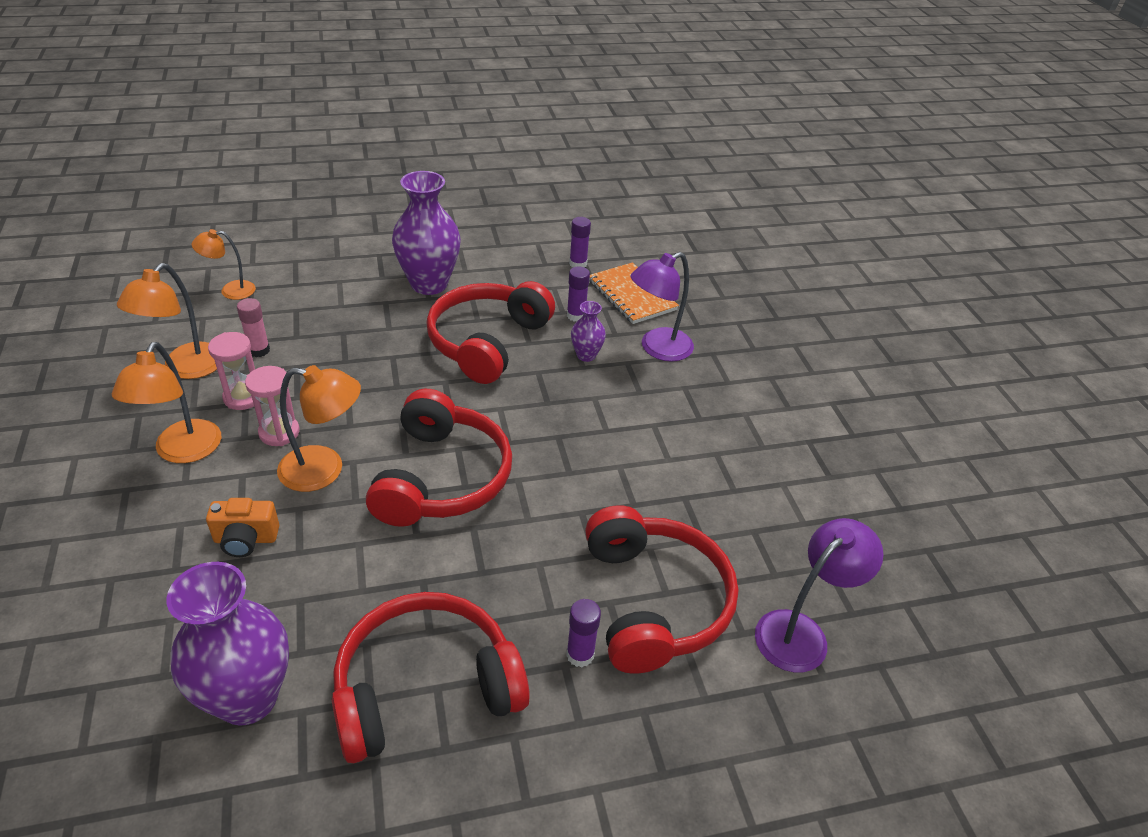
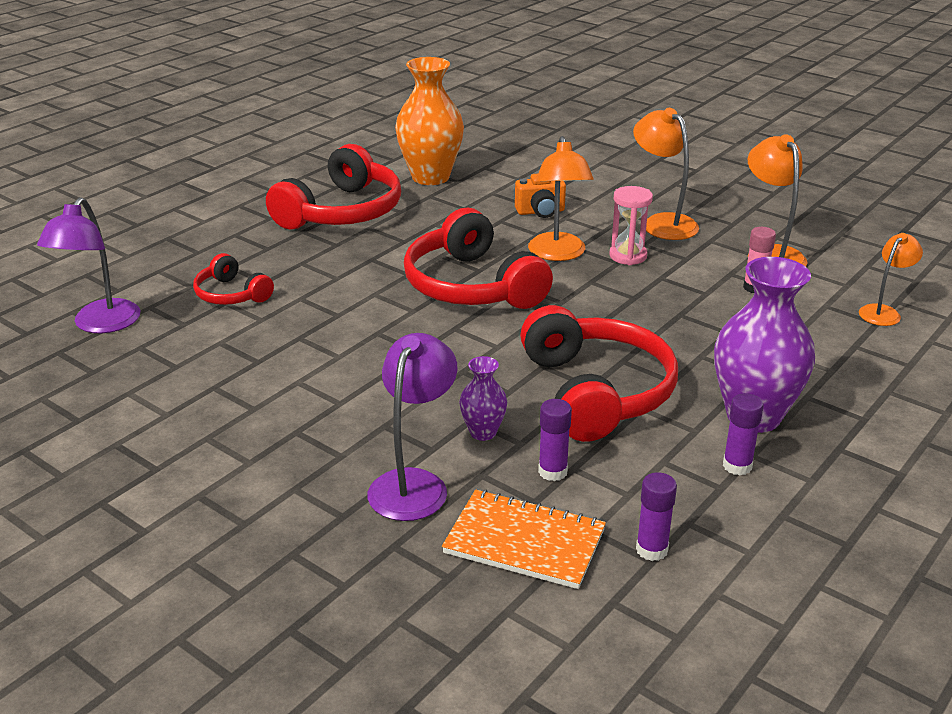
camera: 145 degrees right, 10 degrees down
purple vase [166,562,289,725] -> orange vase [395,57,464,185]
orange camera [206,498,279,557] -> orange camera turned 150 degrees counterclockwise [515,174,566,218]
pink hourglass [208,332,255,410] -> none
orange lamp [277,365,361,492] -> orange lamp turned 60 degrees counterclockwise [528,136,594,261]
purple glue stick [566,599,601,667] -> purple glue stick moved to [723,393,764,475]
red headphones [585,505,738,674] -> red headphones [193,253,274,305], size x0.52

